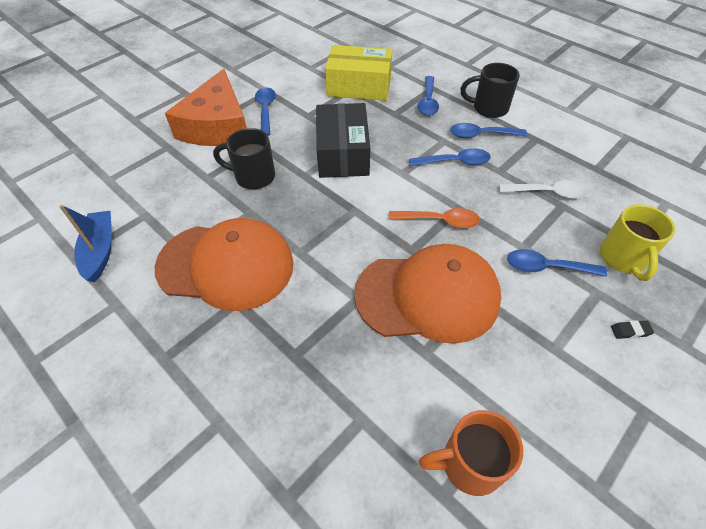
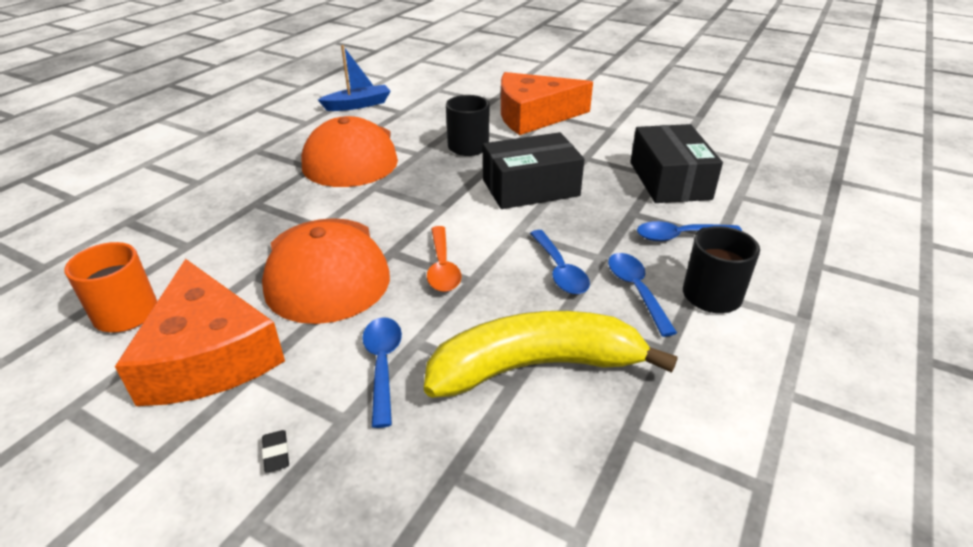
camera: 75 degrees right, 15 degrees down
blue spoon [255,87,276,136] -> none
yellow box [325,45,392,101] -> black box [630,124,723,203]
white spoon [499,180,589,199] -> yellow banana [424,311,678,398]
yellow mug [600,204,675,281] -> none
none -> orange cheese [115,259,285,406]

